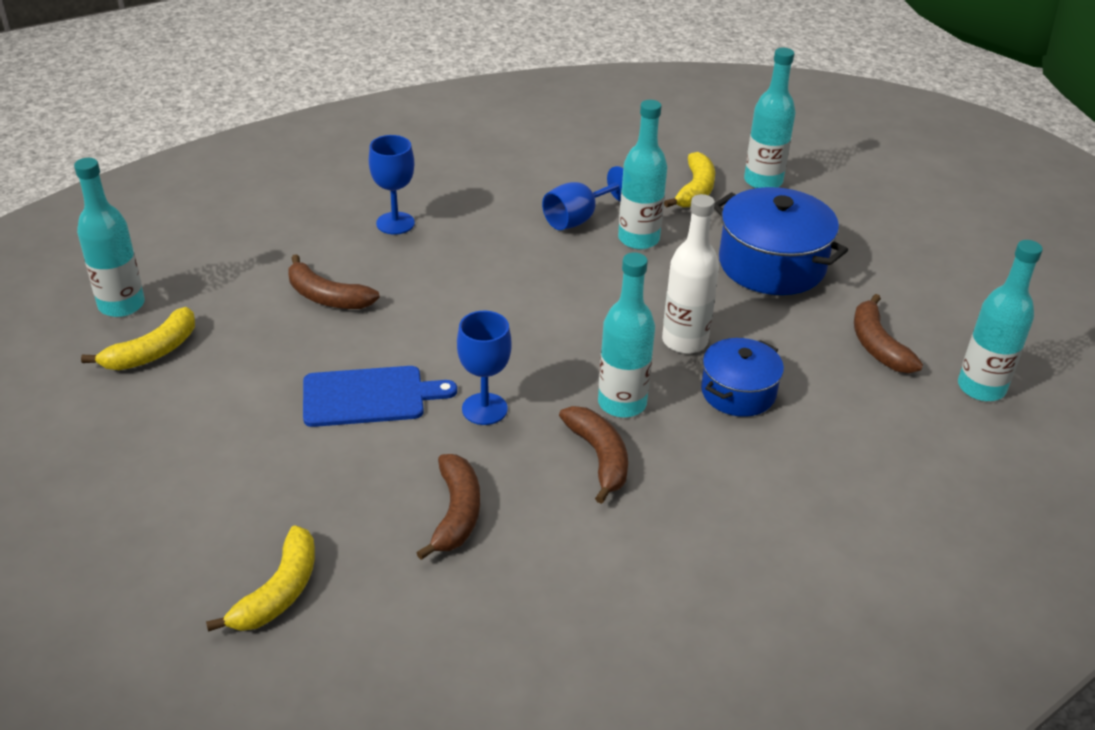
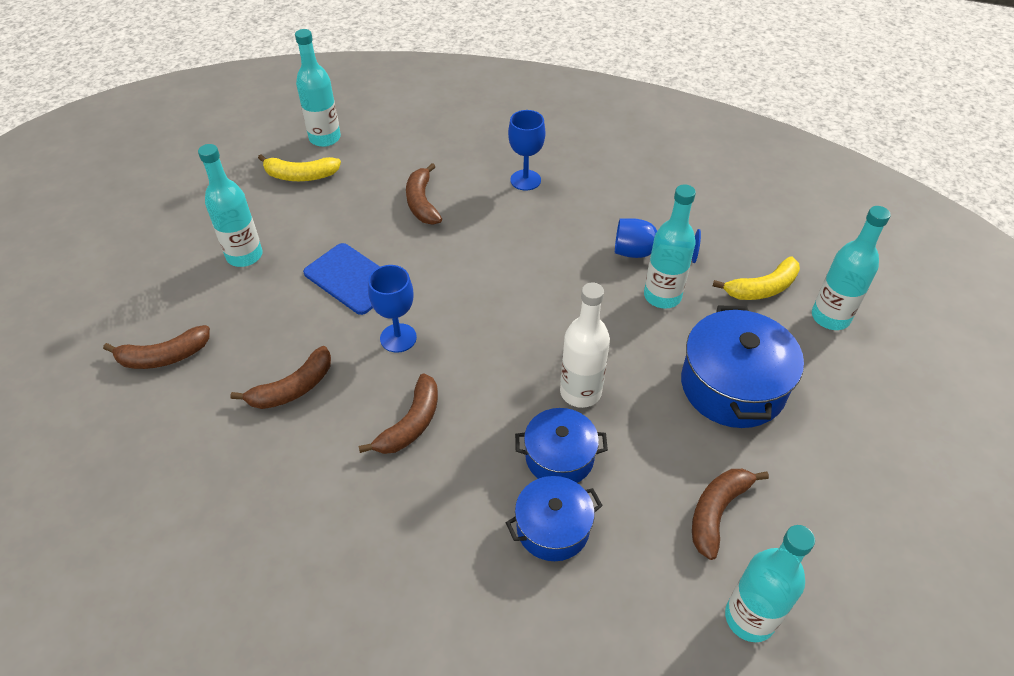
camera: 50 degrees right, 10 degrees up
yellow banana [206,525,315,632] -> brown banana [103,325,210,369]
turquoise bottle [598,253,655,418] -> turquoise bottle moved to [198,144,263,267]
none -> blue pot [506,476,603,561]

